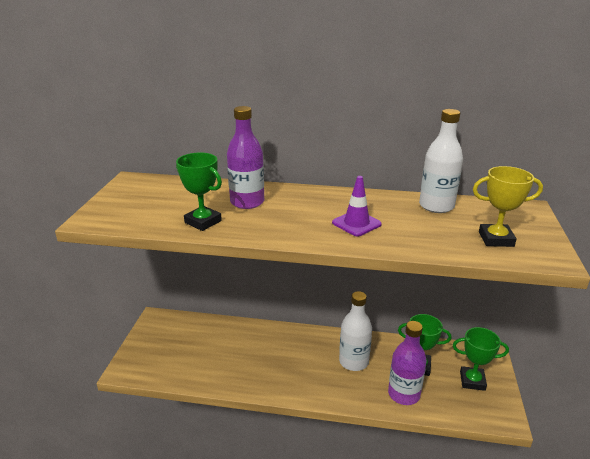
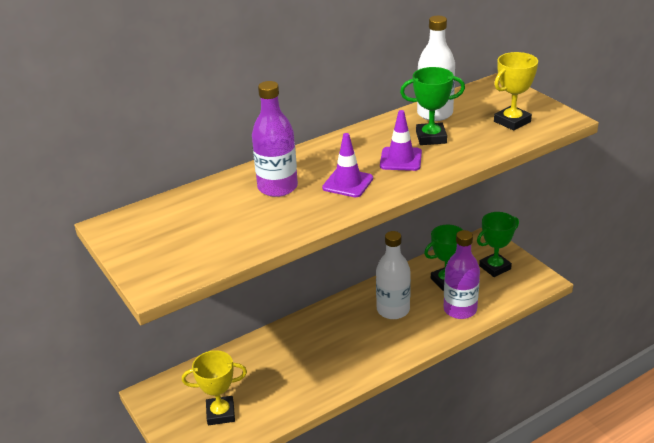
camera: 40 degrees left, 5 degrees up
green trophy [176,153,222,231] -> green trophy moved to [400,67,465,145]
none -> yellow trophy [182,350,247,425]
none -> purple traffic cone [322,133,373,197]

